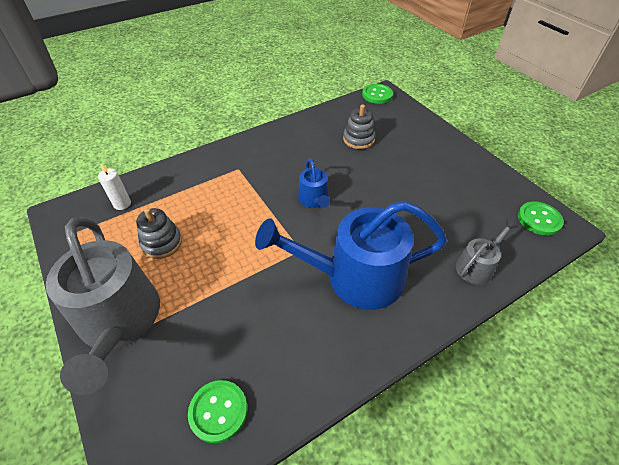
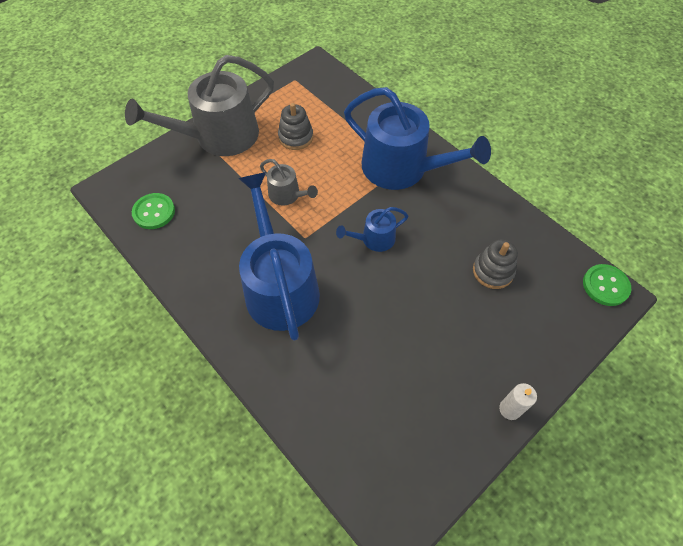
camera: 80 degrees right, 10 degrees up
white candle [98,163,131,210] -> white candle moved to [499,383,537,420]
grey watering can [456,219,518,285] -> grey watering can moved to [260,159,318,206]
green button [518,201,564,236] -> none
none -> blue watering can [344,87,491,190]

